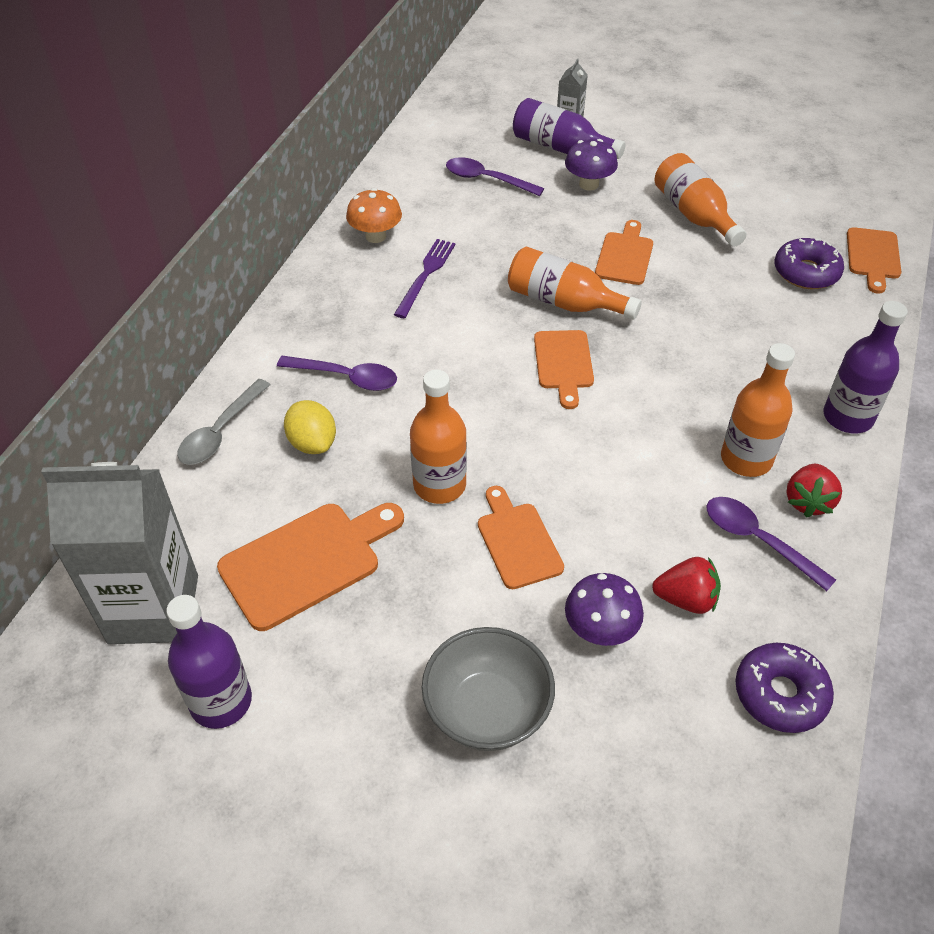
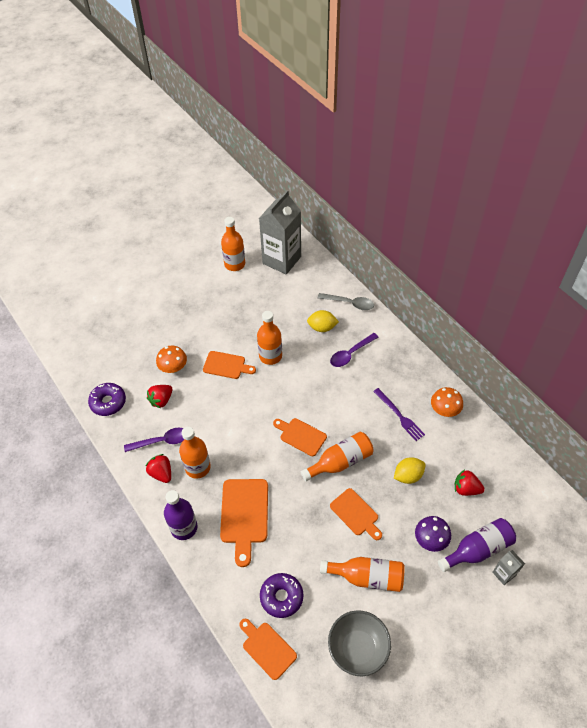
camera: 125 degrees right, 5 degrees up
purple bottle [166,595,252,729] -> orange bottle [221,217,245,271]
grey spoon [177,379,270,465] -> grey spoon turned 135 degrees clockwise [318,293,374,310]
orange cutting board [217,503,404,631] -> orange cutting board moved to [220,479,268,567]
grey bowl [422,627,555,751] -> grey bowl moved to [328,610,391,676]
purple spoon [446,157,544,196] -> red strawberry [454,470,485,496]
purple mushroom [565,573,644,646] -> orange mushroom [156,346,187,373]
none -> yellow lemon [394,457,426,484]

